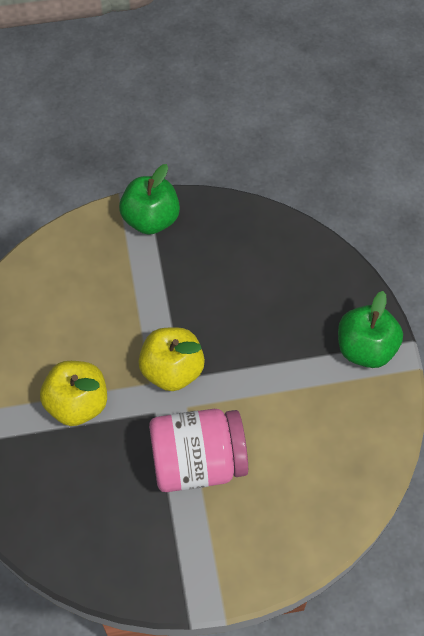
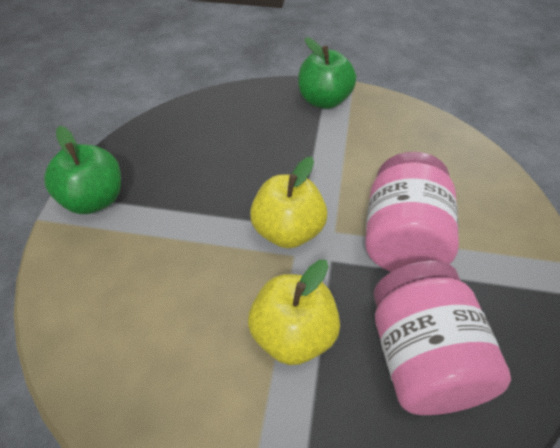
camera: 70 degrees left, 10 degrees down
none -> pink jar [374,261,511,415]

